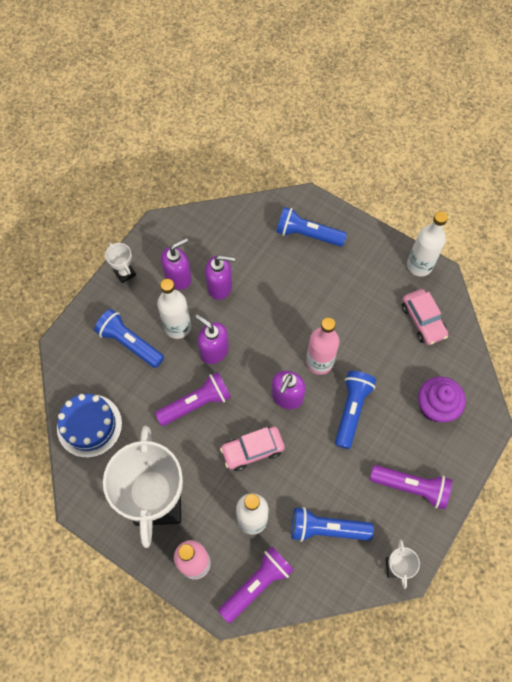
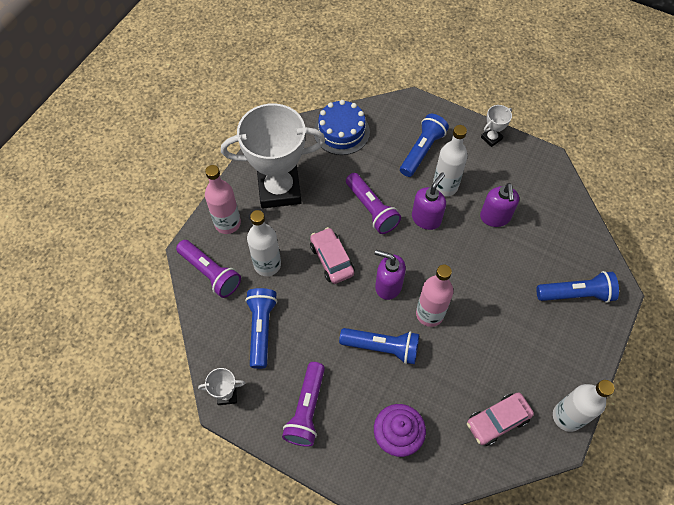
camera: 85 degrees right, 5 degrees down
purple soap dispenser [161,238,192,290] -> none
blue flashlight [276,207,347,247] -> blue flashlight turned 75 degrees clockwise [536,271,619,303]

